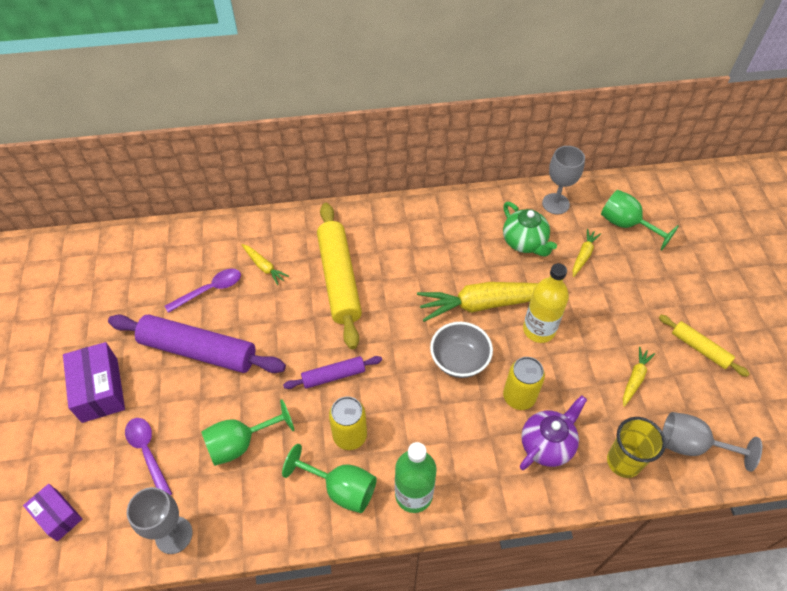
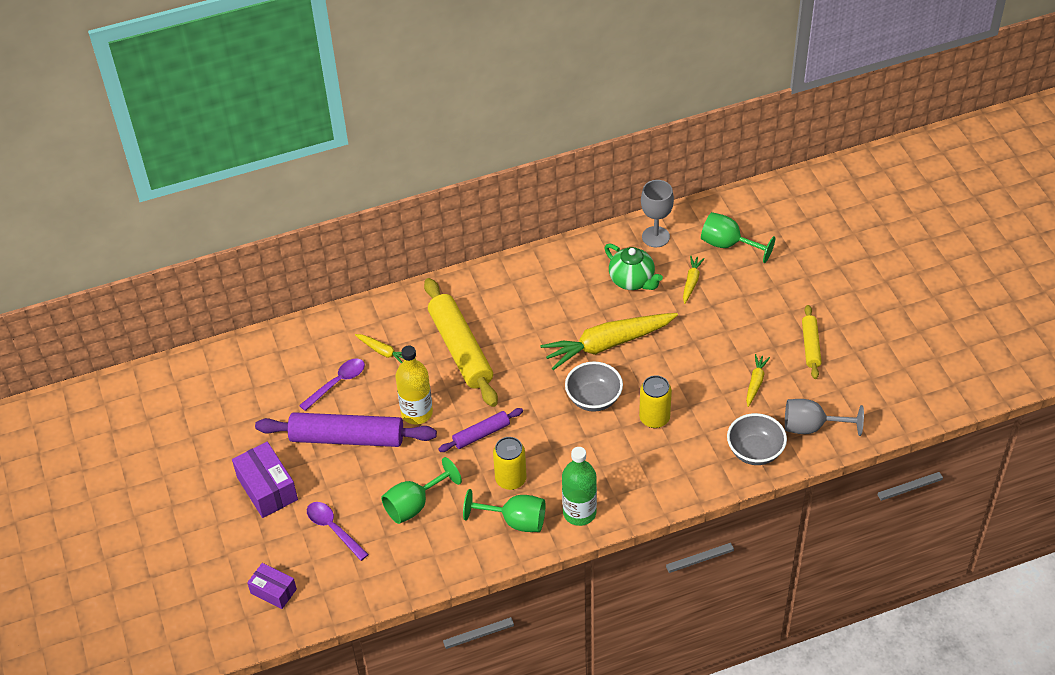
camera: 10 degrees left, 5 degrees down
grey goblet [127,487,193,554] -> none
purple teapot [520,395,587,470] -> none
yellow bottle [523,263,569,343] -> yellow bottle moved to [396,345,433,425]
yellow cup [607,417,666,478] -> grey bowl [727,413,787,465]
yellow rolling pin [659,315,750,377] -> yellow rolling pin turned 60 degrees clockwise [802,305,822,379]

